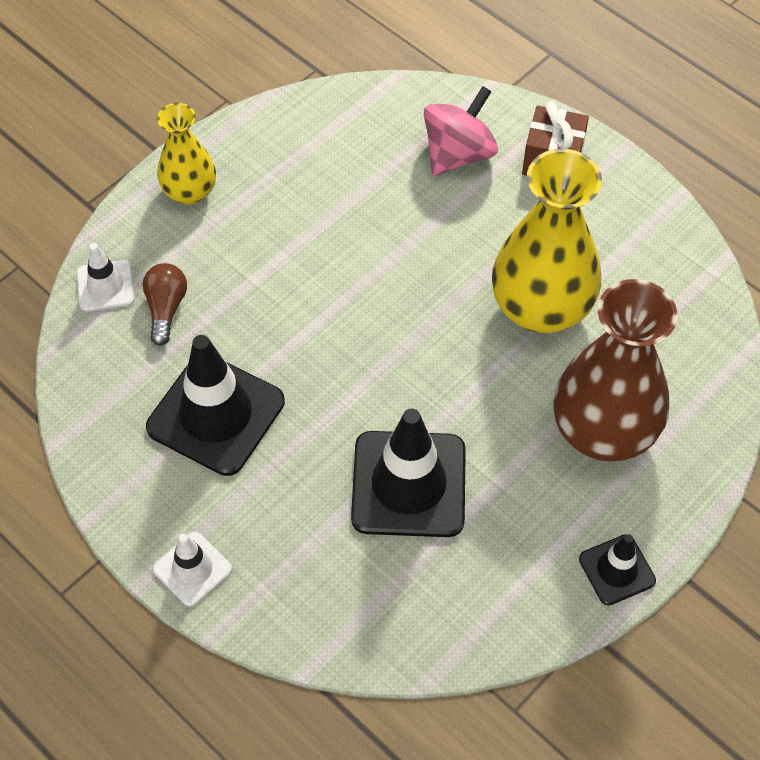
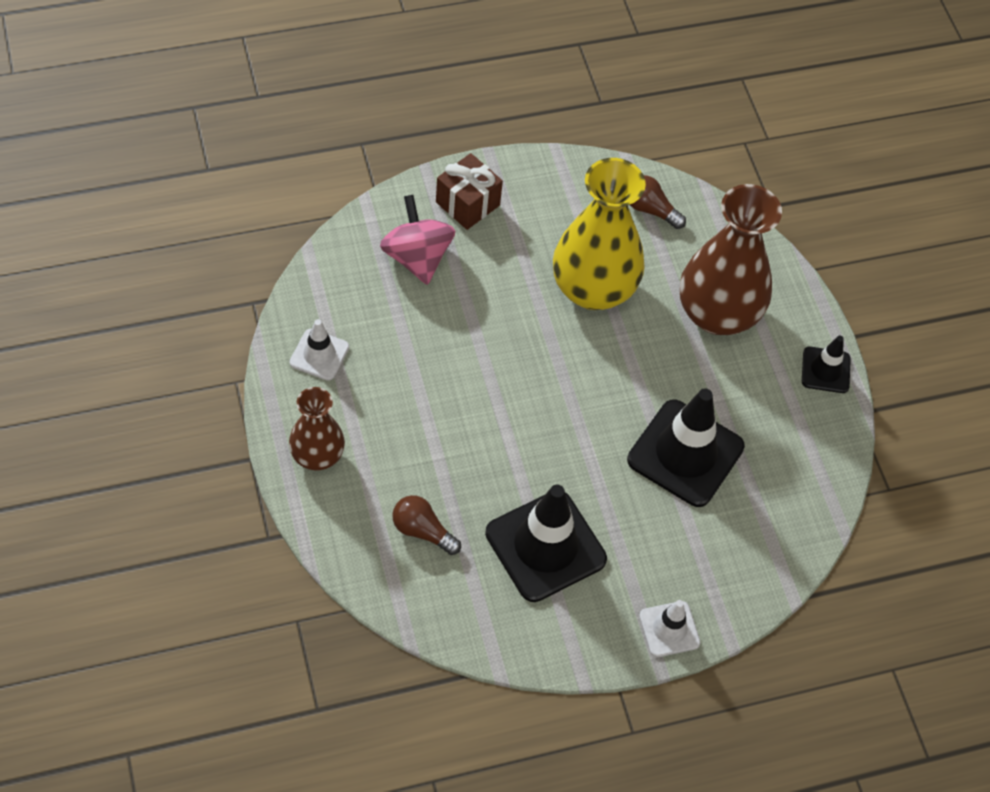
camera: 65 degrees left, 0 degrees up
white traffic cone [77,243,135,312] -> white traffic cone moved to [290,319,349,381]
yellow vase [157,103,216,205] -> brown vase [289,387,345,471]
none -> brown light bulb [630,175,686,229]

